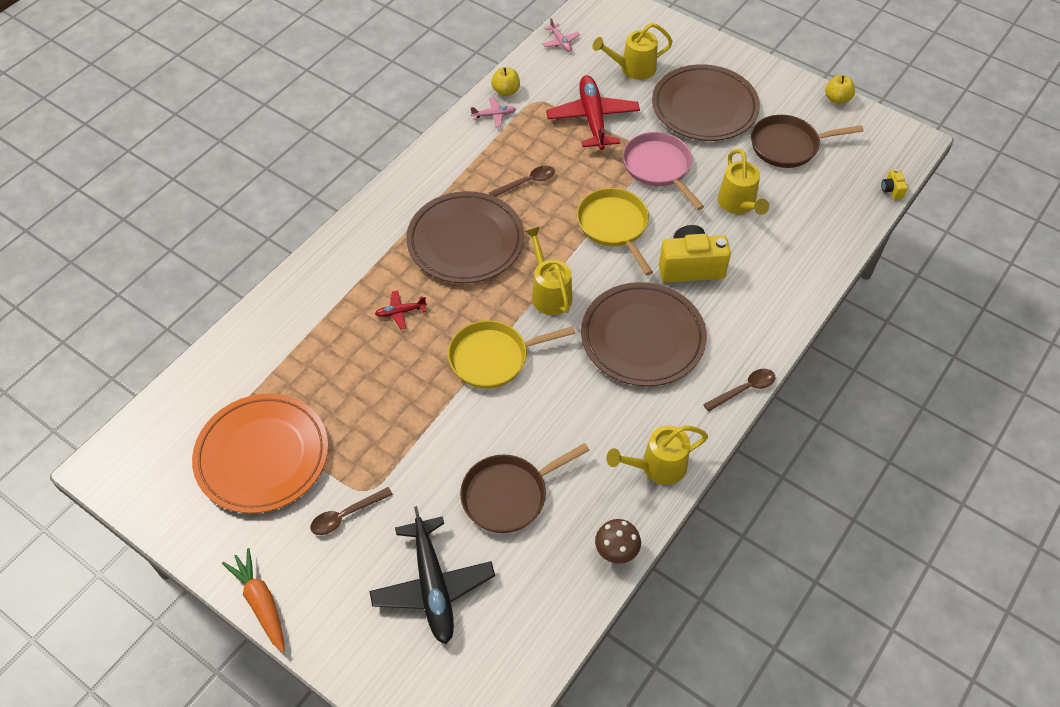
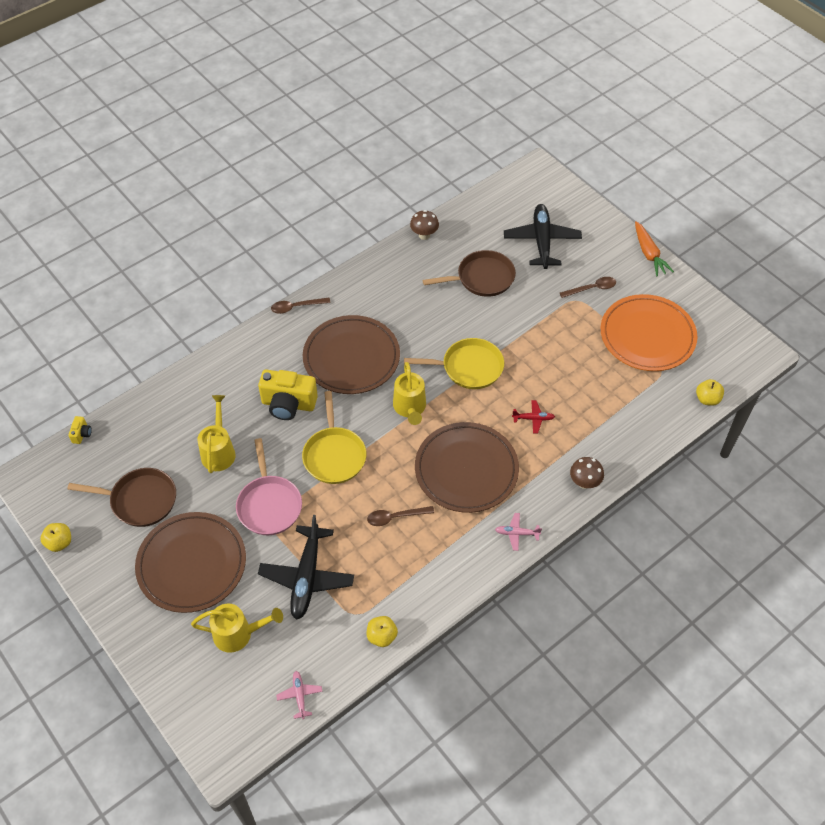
camera: 165 degrees left, 0 degrees up
pink plane [470,97,516,128] -> pink plane moved to [495,513,542,551]
red plane [546,75,640,150] -> black plane [258,515,354,620]
yellow watering can [606,425,708,485] -> none
none -> brown mushroom [570,457,604,489]
none -> yellow apple [696,379,724,406]

